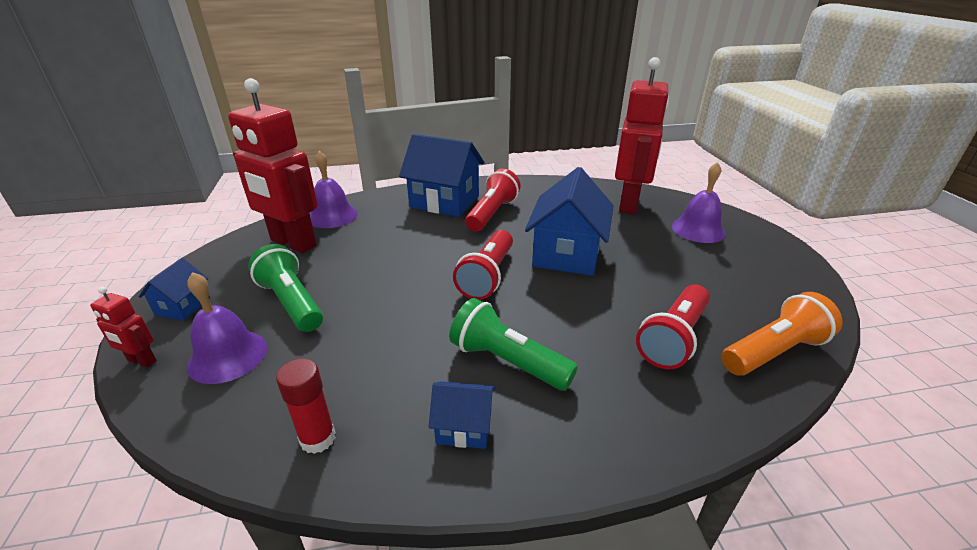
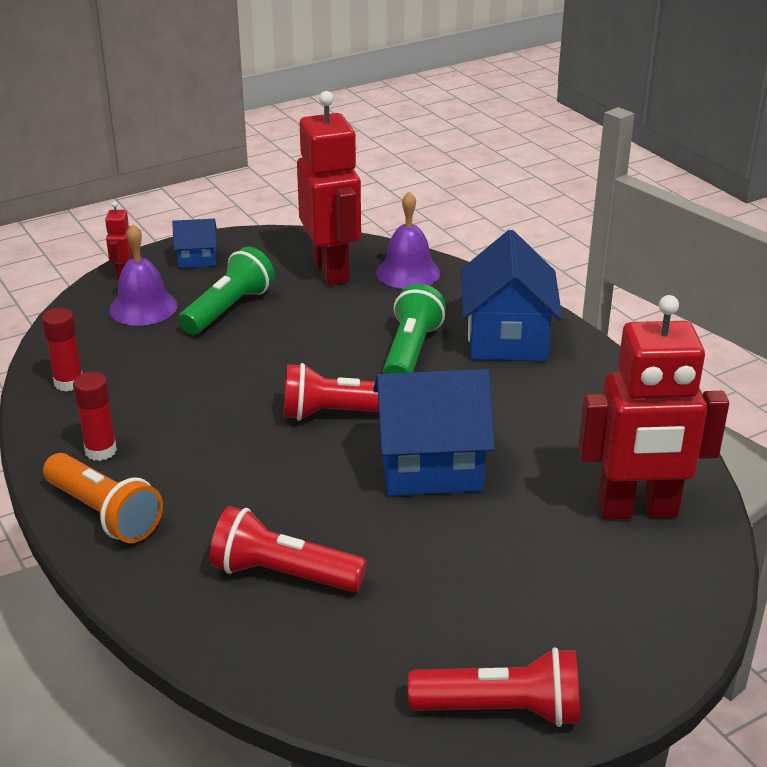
camera: 70 degrees right, 0 degrees up
red robot [228,78,318,253] -> red robot turned 150 degrees clockwise [297,91,361,286]
blue house [429,381,495,449] -> red glue stick [73,372,117,461]
green flashlight [449,298,578,391] -> green flashlight moved to [383,284,446,374]
red flashlight [465,169,521,232] -> red flashlight moved to [408,647,580,727]
purple bell [672,162,726,243] -> none
orange flashlight [721,292,842,376] -> orange flashlight moved to [43,453,163,543]

